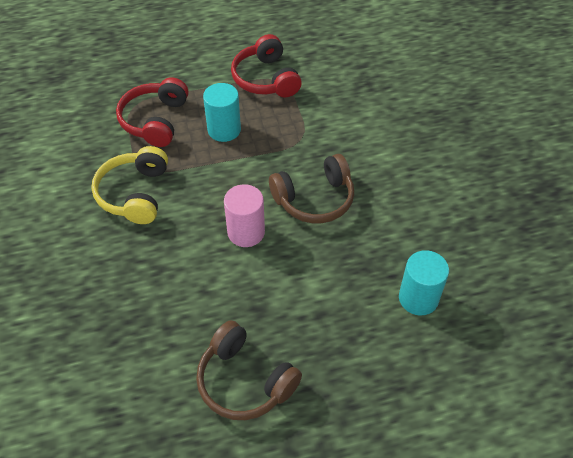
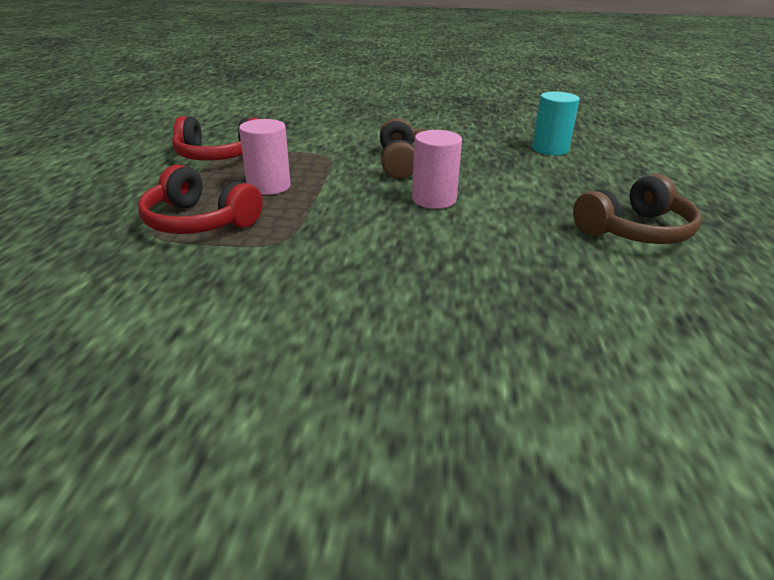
camera: 70 degrees left, 20 degrees down
yellow headphones [91,146,168,224] -> none
turquoise cylinder [203,83,241,142] -> pink cylinder [239,119,291,195]

